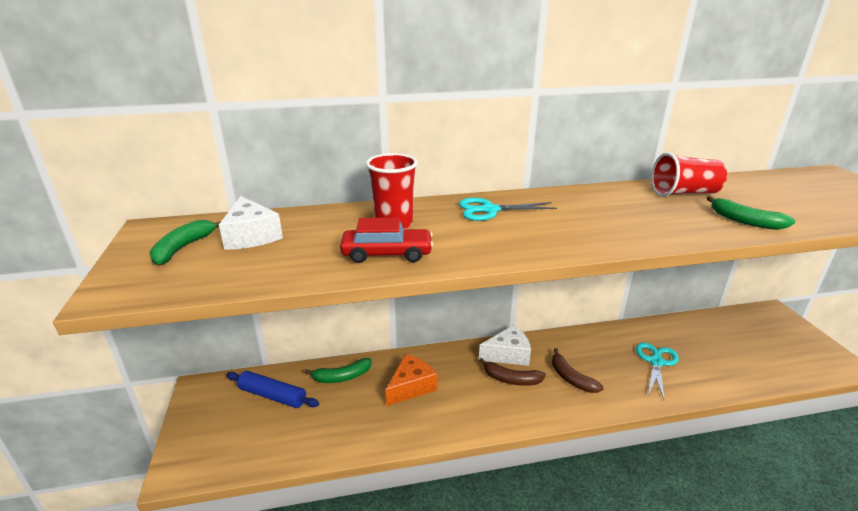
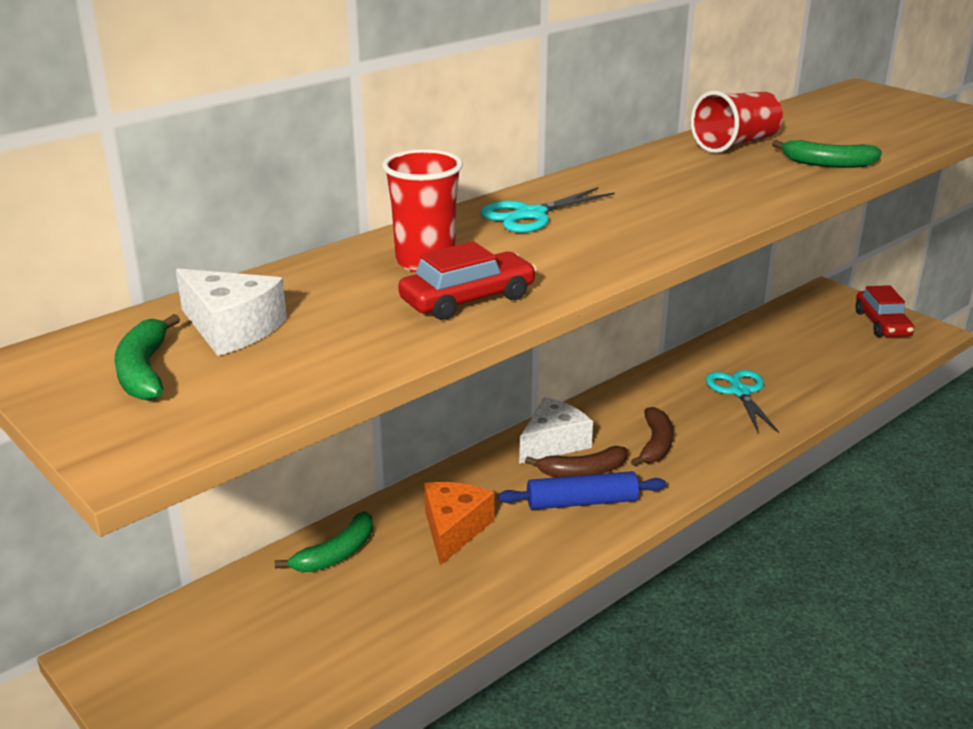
camera: 30 degrees left, 0 degrees up
blue rolling pin [226,371,319,408] -> blue rolling pin moved to [498,471,666,510]
brown banana [552,348,604,393] -> brown banana turned 105 degrees counterclockwise [631,407,673,466]
none -> red car [856,285,914,337]

